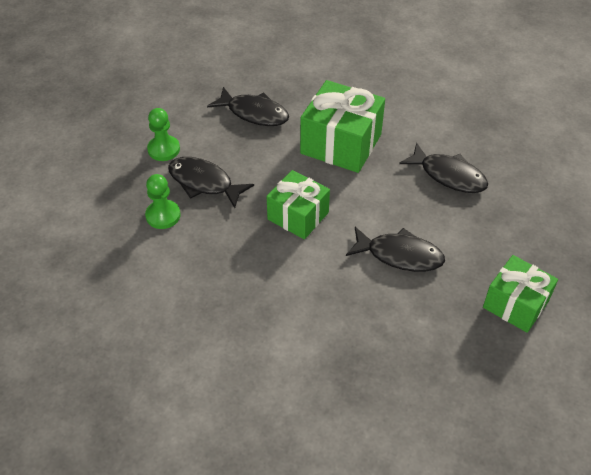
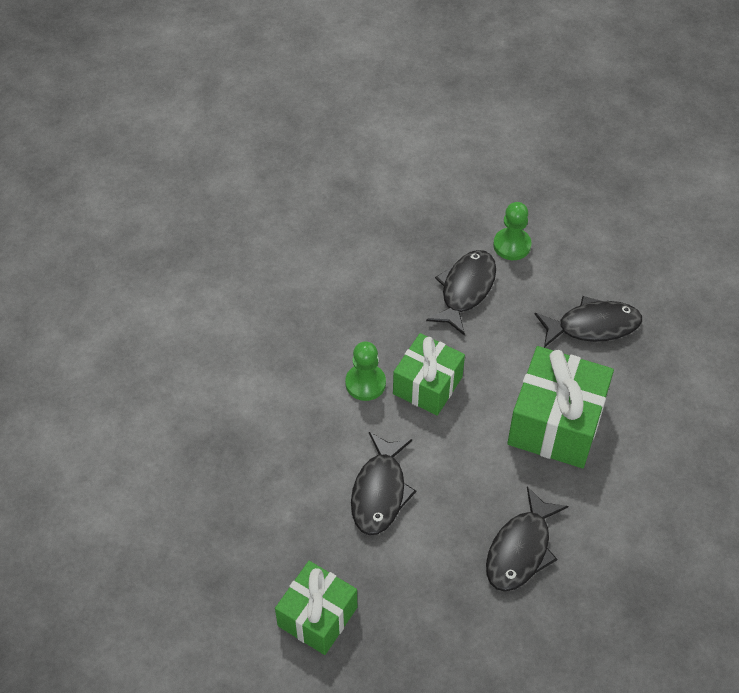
camera: 85 degrees right, 5 degrees up
green pawn [145,174,180,229] -> green pawn moved to [345,341,386,401]
black fish [207,87,289,126] -> black fish turned 120 degrees counterclockwise [535,296,642,348]

